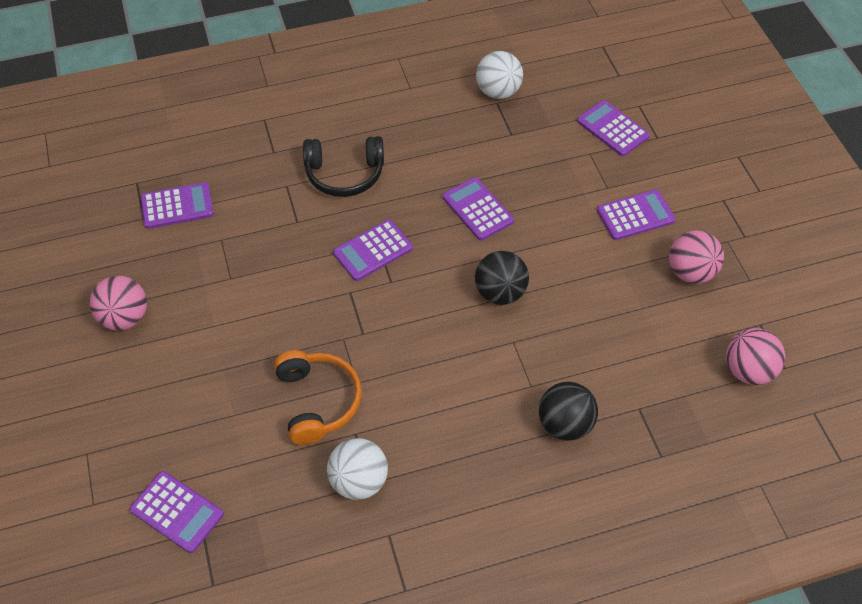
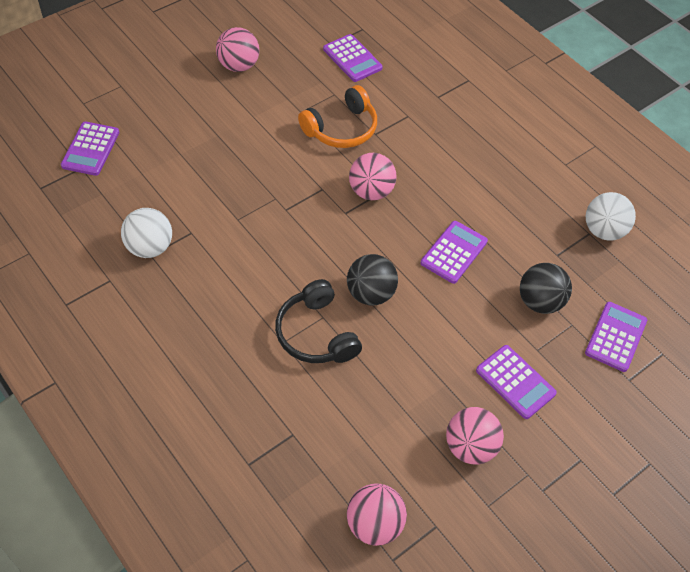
camera: 65 degrees right, 0 degrees up
orange headphones [274,350,362,445] -> orange headphones moved to [298,85,377,148]
black headphones [303,136,384,197] -> black headphones moved to [275,279,362,363]
purple calculator [333,219,413,281] -> pink ball [349,153,397,200]
black ball [539,382,598,441] -> black ball moved to [520,263,572,314]

